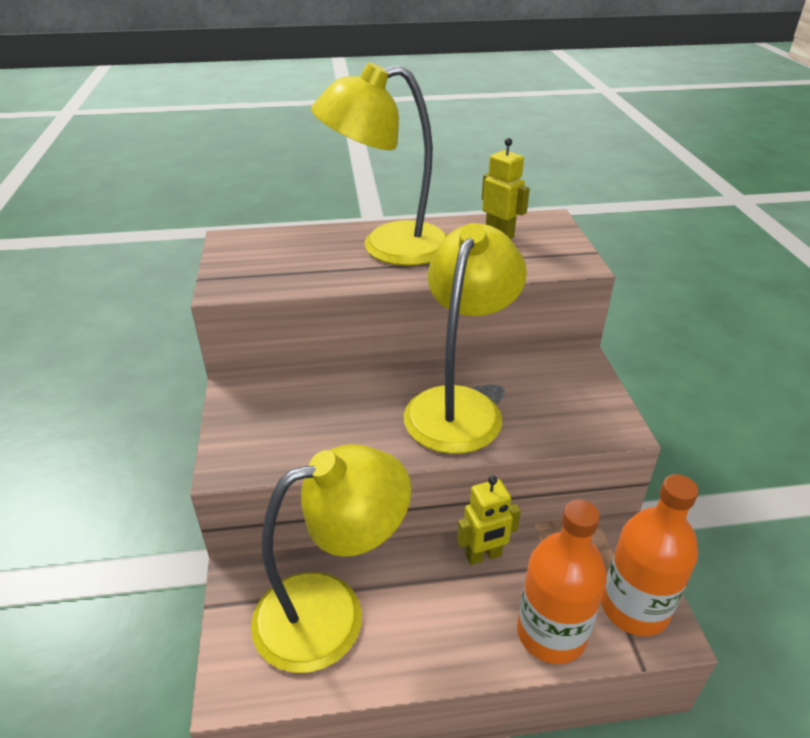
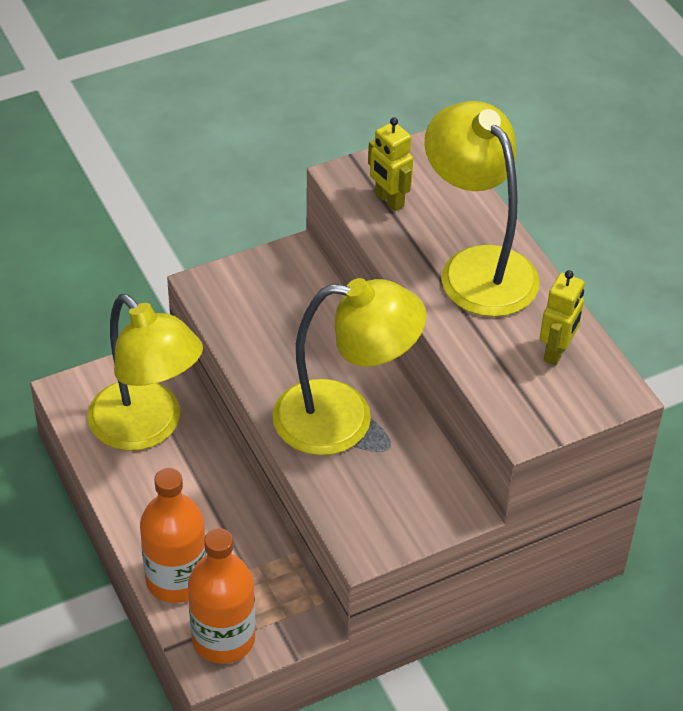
camera: 70 degrees right, 10 degrees up
yellow robot [457,476,521,565] -> yellow robot moved to [368,117,413,211]

